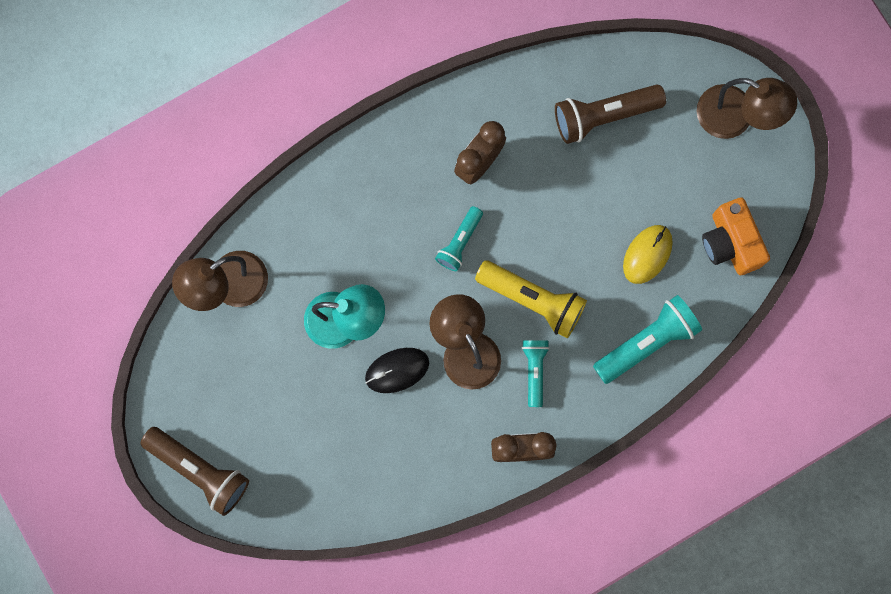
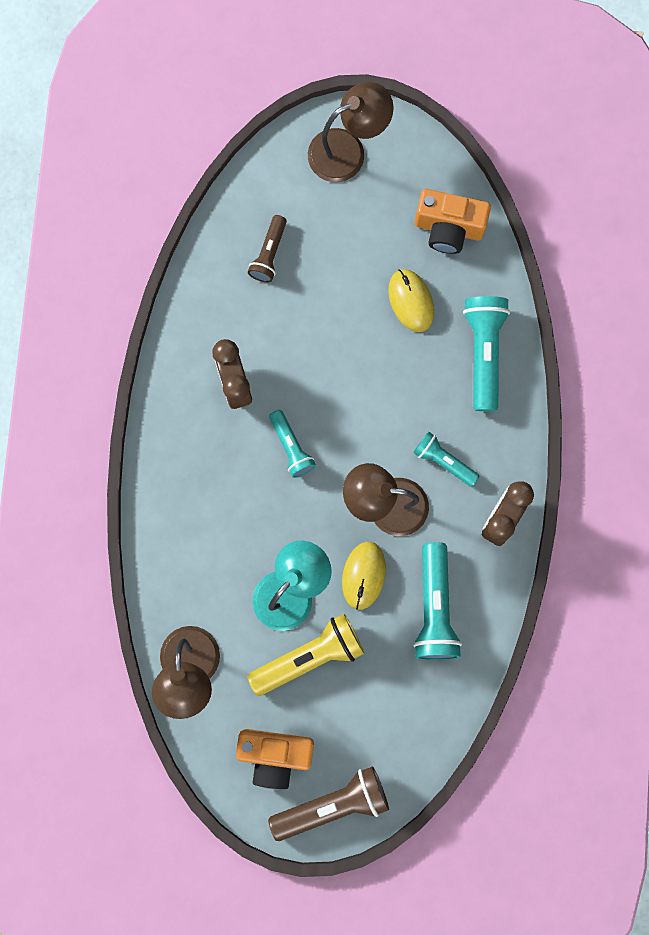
camera: 55 degrees left, 0 degrees up
black mouse [365,348,429,393] -> yellow mouse [342,542,386,610]
yellow flashlight [475,261,587,338] -> yellow flashlight moved to [247,614,364,696]
brown flashlight [555,84,666,144] -> brown flashlight [248,215,287,282], size x0.60
none -> orange camera [236,729,314,790]
none -> turquoise flashlight [413,542,462,660]

